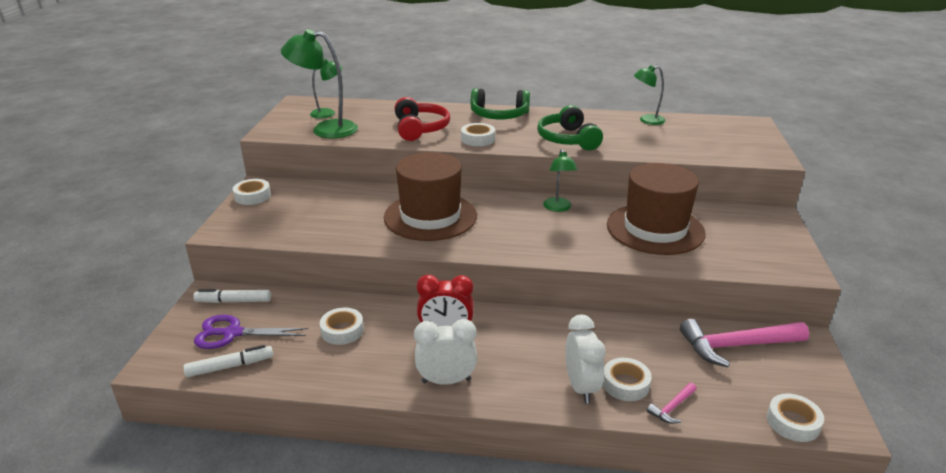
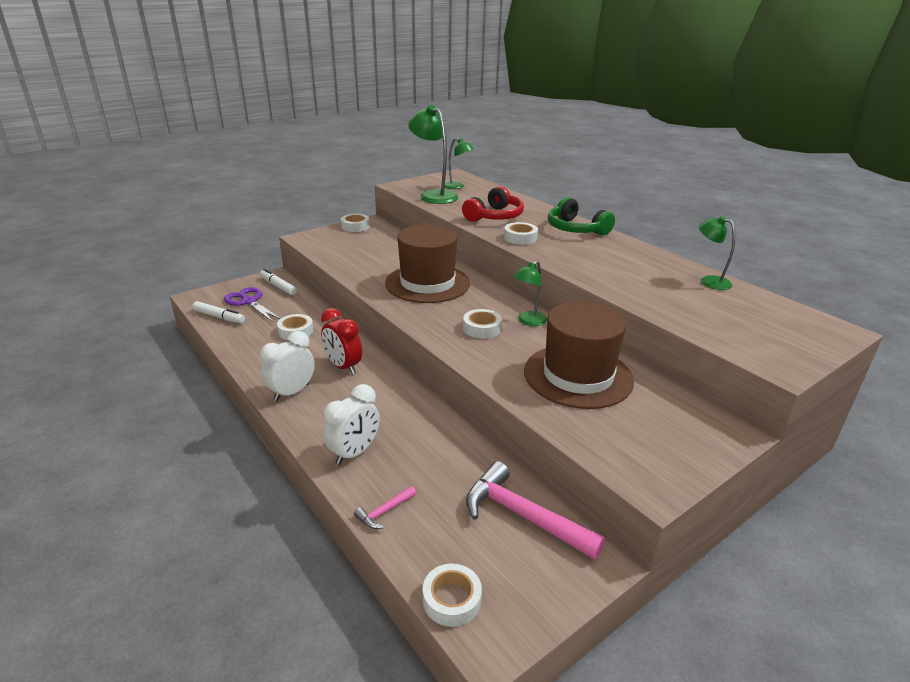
camera: 45 degrees right, 0 degrees up
white clock [414,319,477,385] -> white clock turned 90 degrees counterclockwise [260,331,315,401]
green headphones [537,105,603,150] -> none
white tape [603,358,652,401] -> white tape moved to [463,309,502,339]
pink hammer [647,383,697,424] -> pink hammer turned 45 degrees counterclockwise [354,486,416,529]

